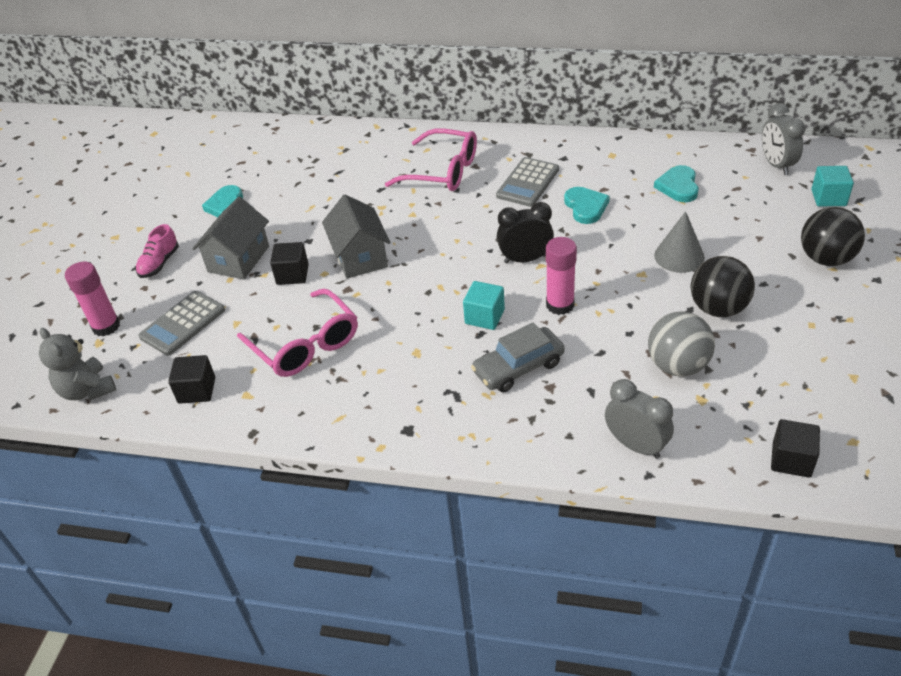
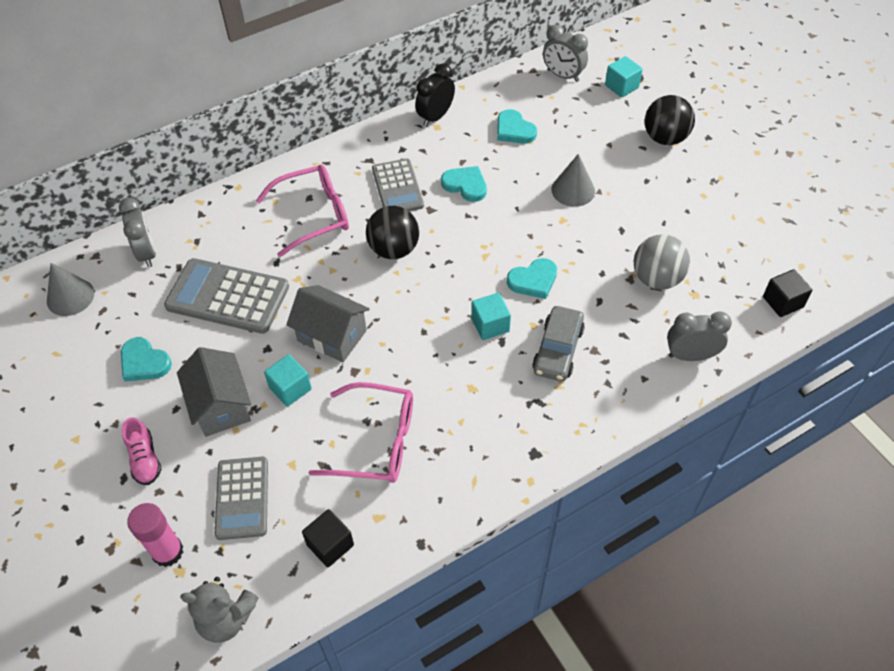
camera: 45 degrees left, 10 degrees up
black cube [270,242,309,285] -> turquoise cube [264,354,312,407]
black clock [497,202,554,264] -> black clock moved to [415,63,455,127]
pink glue stick [546,237,577,315] -> turquoise heart [507,258,557,299]
black ball [691,256,755,317] -> black ball moved to [366,206,419,259]
none -> grey cone [47,263,94,316]
none -> grey clock [119,197,156,267]
none -> grey calculator [164,258,289,334]

